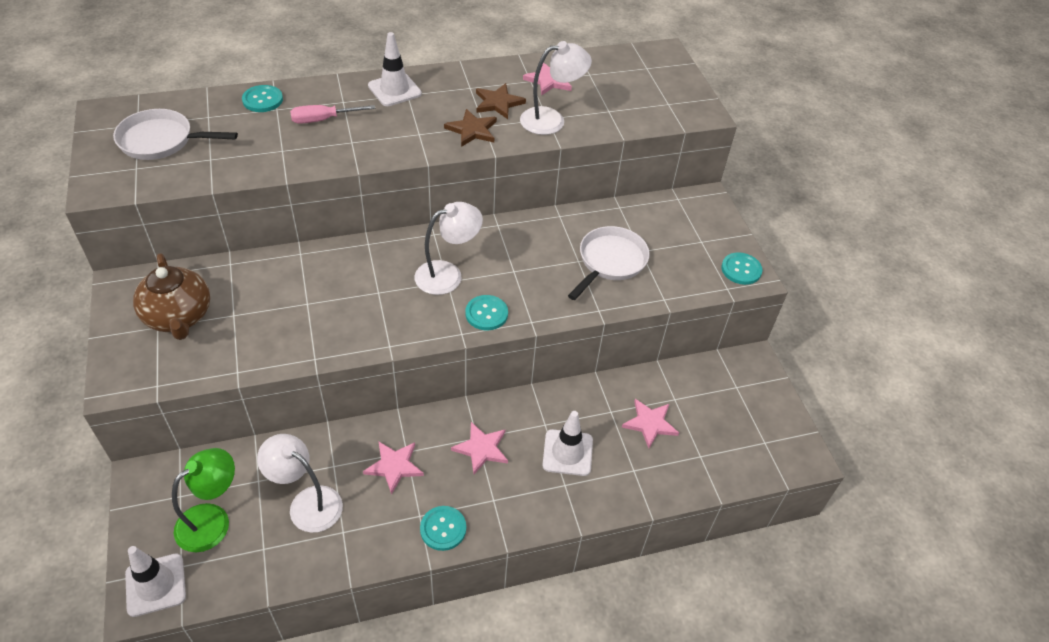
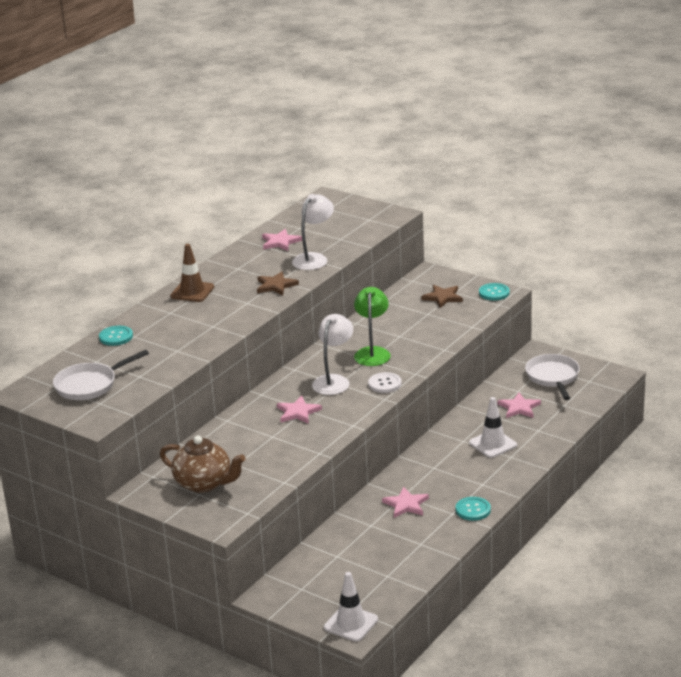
camera: 35 degrees left, 20 degrees down
green lamp [172,448,235,552] -> green lamp moved to [354,287,391,366]
white lamp [257,434,343,533] -> none
pink screwdriver [290,105,375,124] -> none
white traffic cone [368,32,422,106] -> brown traffic cone [170,244,214,302]
pink star [451,422,508,474] -> pink star moved to [277,396,322,424]
turquoise button [466,295,508,330] -> white button [368,372,402,393]
brown star [476,83,526,119] -> brown star moved to [421,285,463,308]
white pan [568,226,650,300] -> white pan moved to [525,354,580,400]

